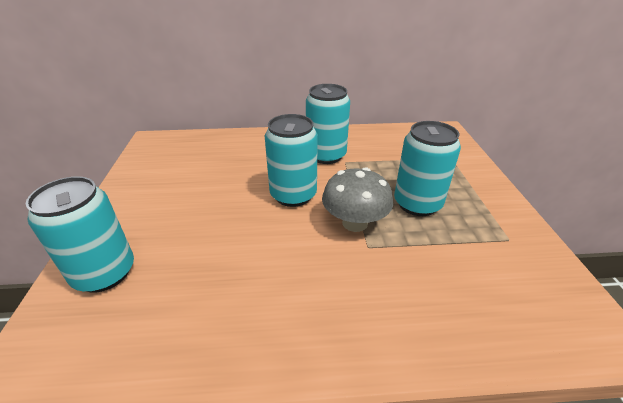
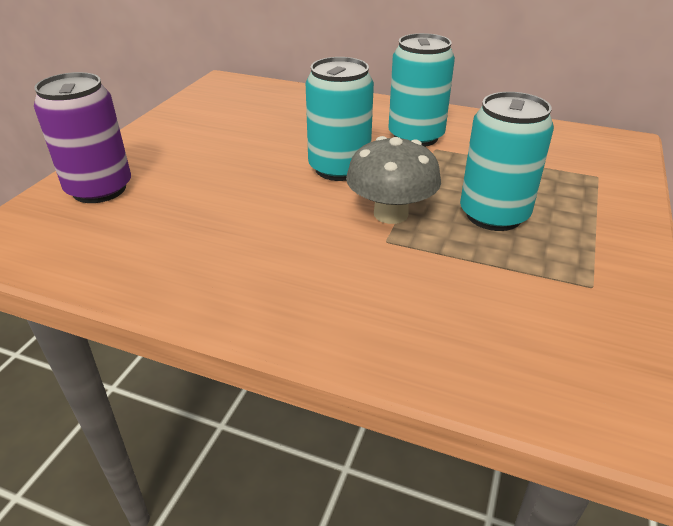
camera: 25 degrees right, 0 degrees up
turquoise can [26,176,134,293] -> purple can [34,72,131,203]

